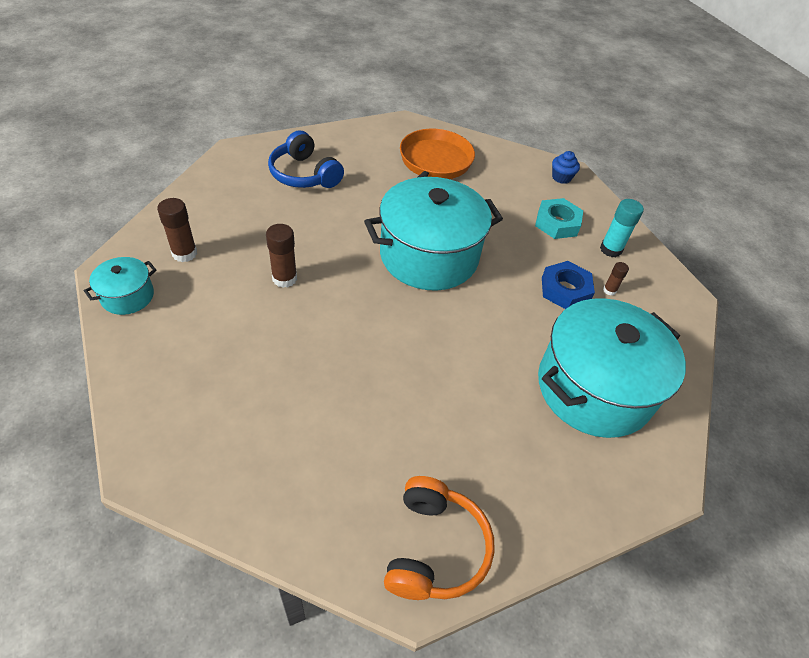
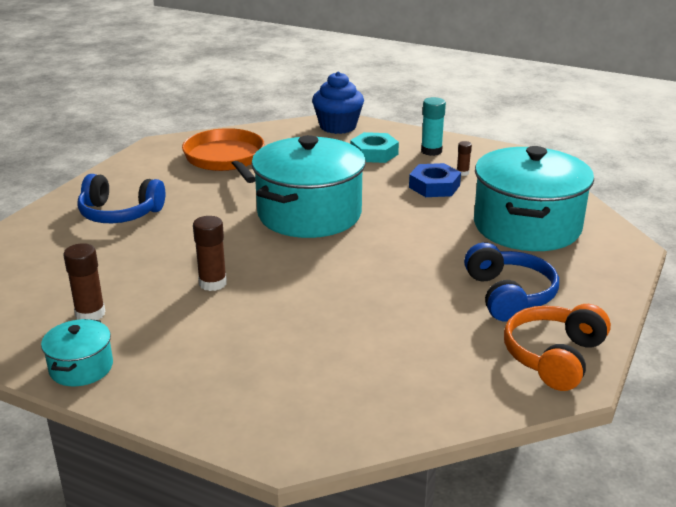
camera: 35 degrees left, 20 degrees down
orange headphones [384,476,494,600] -> orange headphones turned 120 degrees counterclockwise [504,304,611,391]
blue cupcake [552,151,580,184] -> blue cupcake [312,72,364,134], size x1.86
none -> blue headphones [464,242,559,322]

